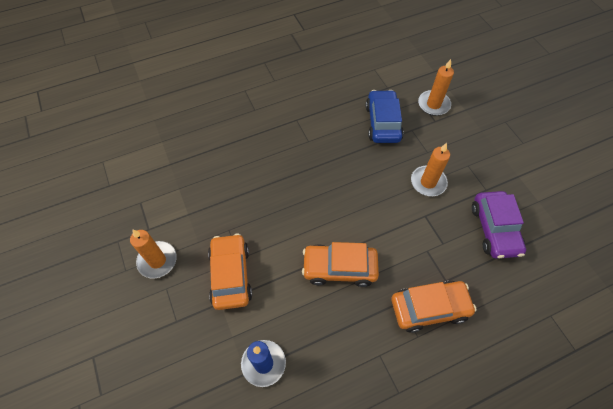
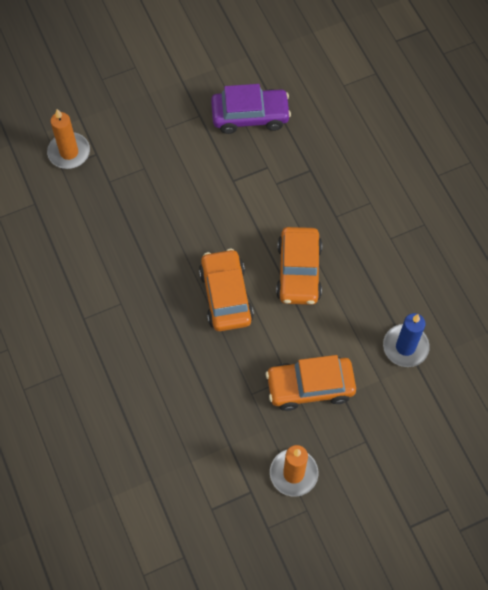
camera: 90 degrees left, 5 degrees up
blue car [366,90,404,143] -> none
orange car [391,281,476,333] -> orange car moved to [199,249,254,331]
orange candle [411,143,450,196] -> none

